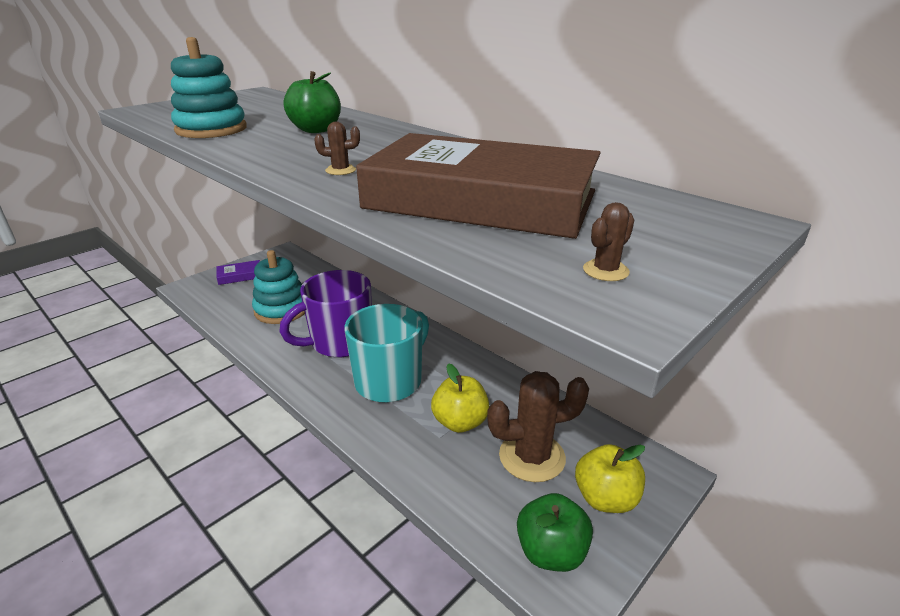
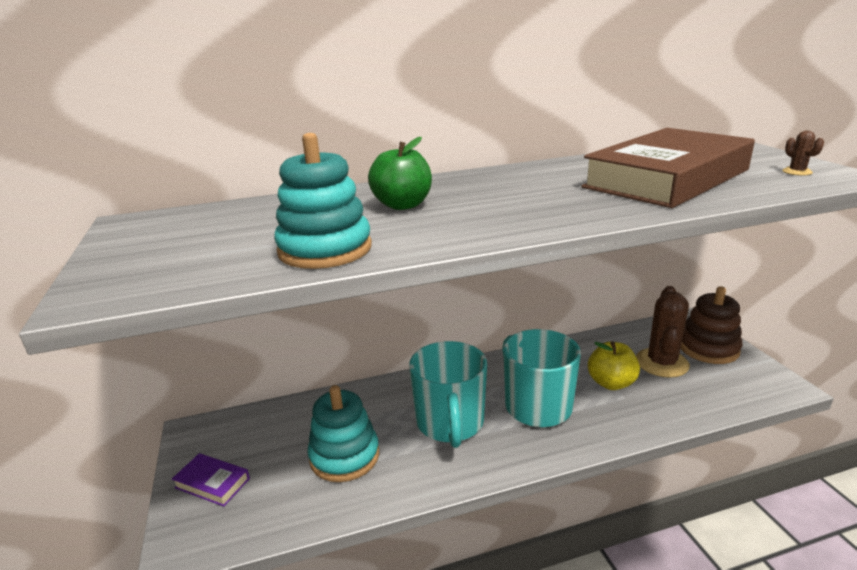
camera: 60 degrees left, 5 degrees down
purple book [216,260,260,285] -> purple book turned 75 degrees counterclockwise [172,453,250,507]
purple mug [279,270,372,358] -> turquoise mug [409,341,487,448]
brown cactus [314,122,360,175] -> none
green apple [517,493,593,572] -> none
yellow apple [575,444,645,513] -> brown stacking toy [681,286,742,364]

